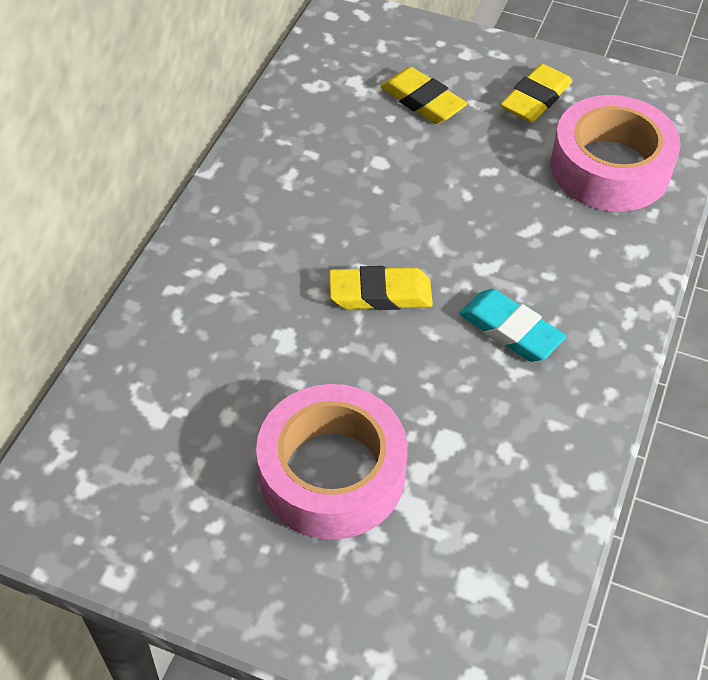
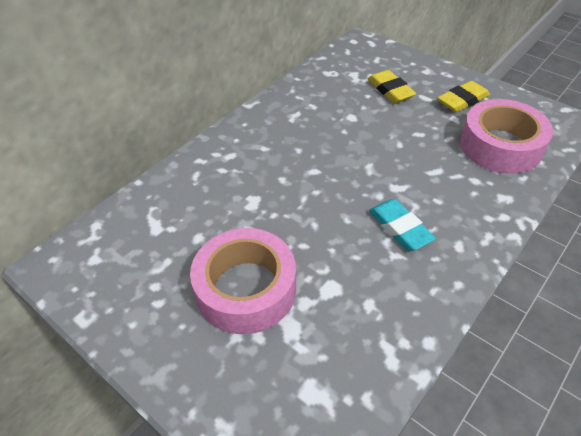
camera: 20 degrees right, 5 degrees down
yellow eraser [329,266,433,310] -> none

